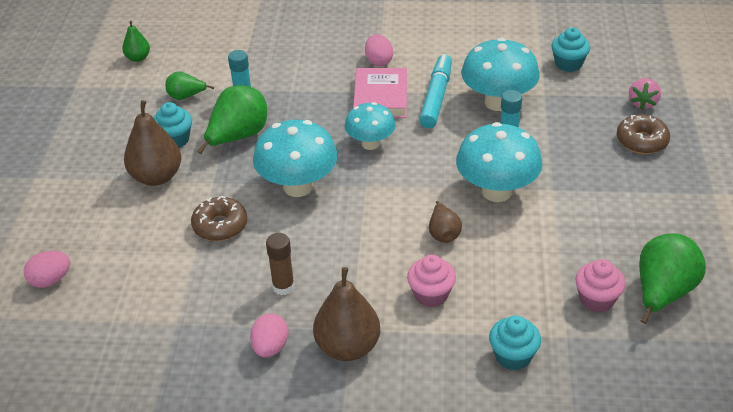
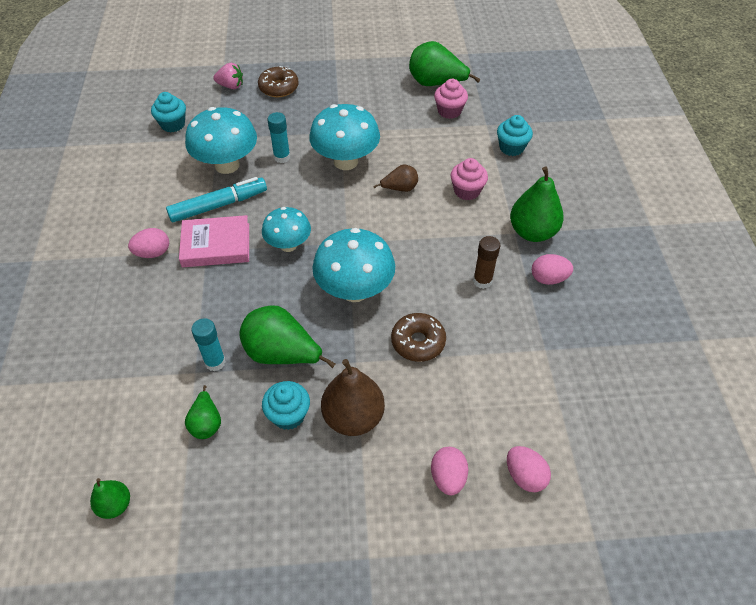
camera: 100 degrees left, 10 degrees up
brown pear [313,267,380,361] -> green pear [510,166,564,242]
turquoise marker [419,54,452,128] -> turquoise marker turned 150 degrees clockwise [166,177,267,222]
none -> pink egg [431,447,468,495]

